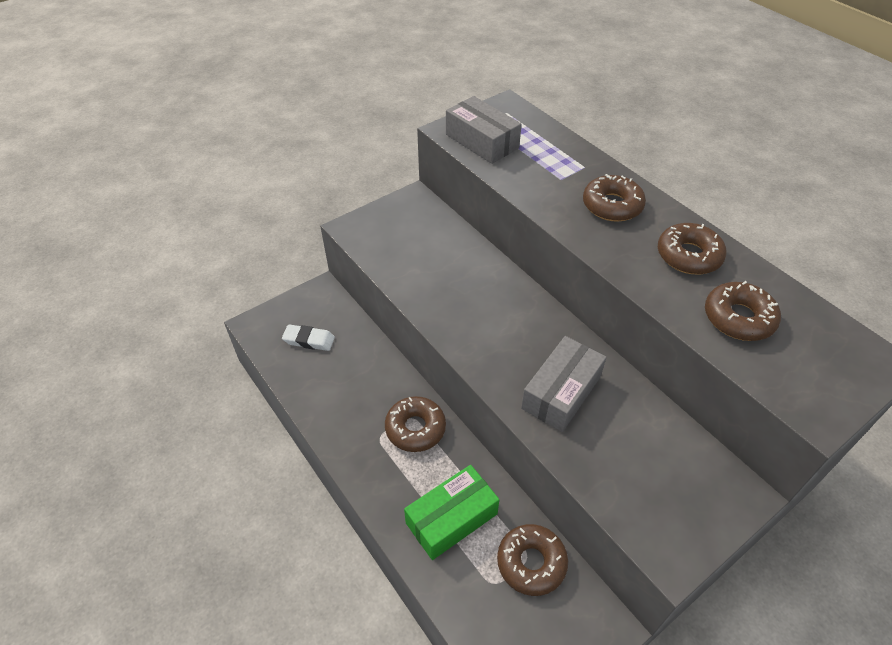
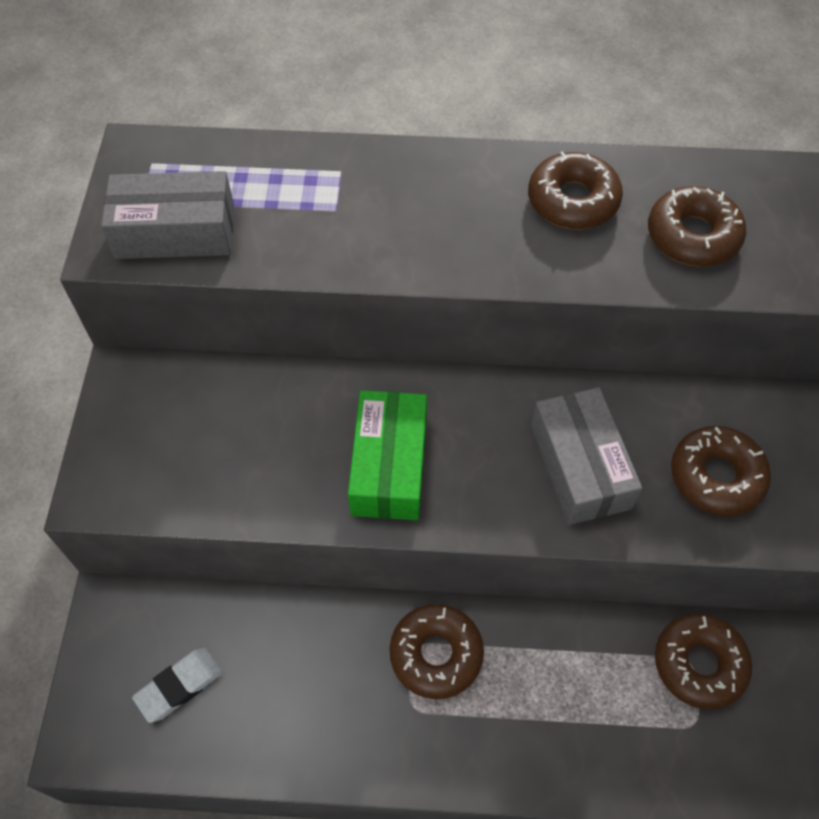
camera: 50 degrees left, 10 degrees up
green box [404,465,500,560] -> green box moved to [348,390,427,520]
brown donut [583,174,646,222] -> brown donut moved to [671,426,771,516]

